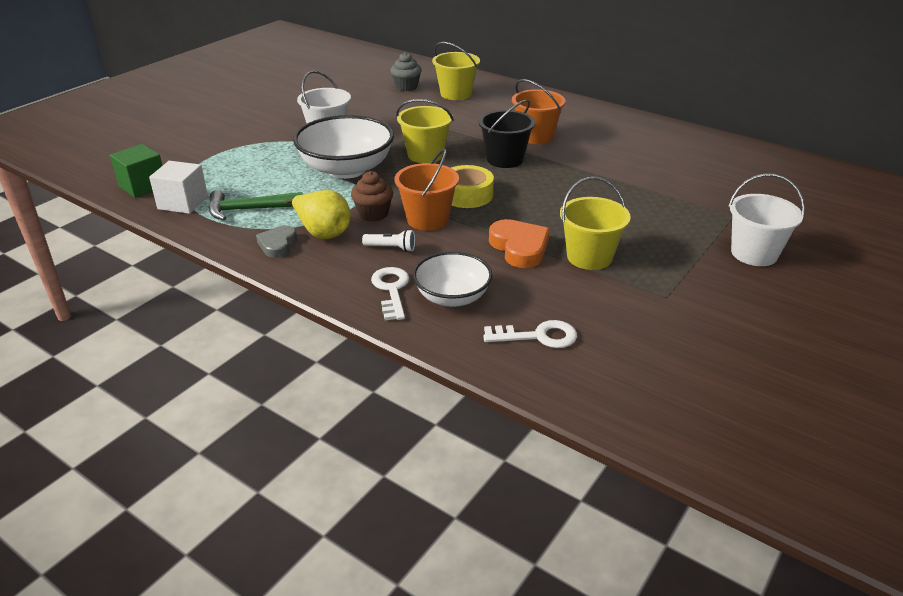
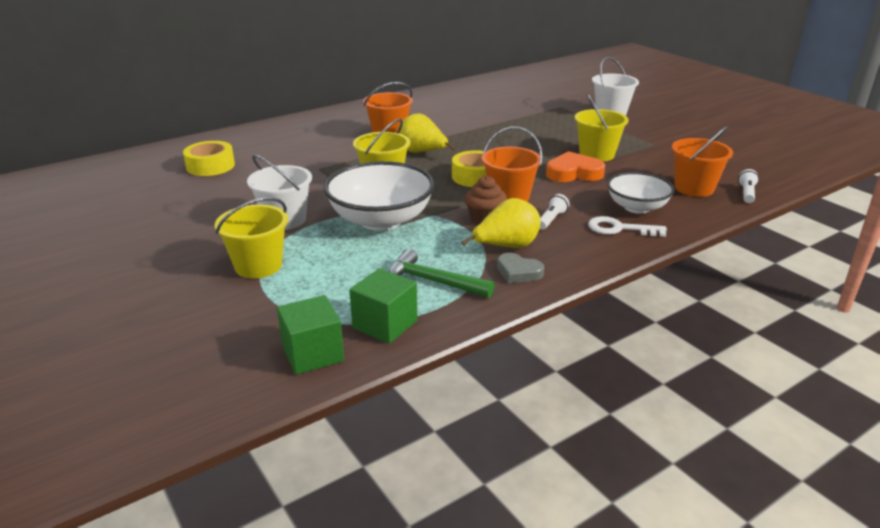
camera: 70 degrees left, 5 degrees down
white cube [149,161,208,214] -> green cube [349,268,417,344]
green hammer [209,190,303,220] -> green hammer turned 105 degrees clockwise [389,249,494,298]
grey cupcake [391,52,422,91] -> yellow tape [183,141,235,176]
yellow bucket [432,42,480,100] -> yellow bucket moved to [214,197,288,278]
black bucket [479,100,535,168] -> yellow pear [398,113,456,153]
white key [483,320,577,348] -> orange bucket [672,126,733,197]
none -> white flashlight [738,169,759,203]

